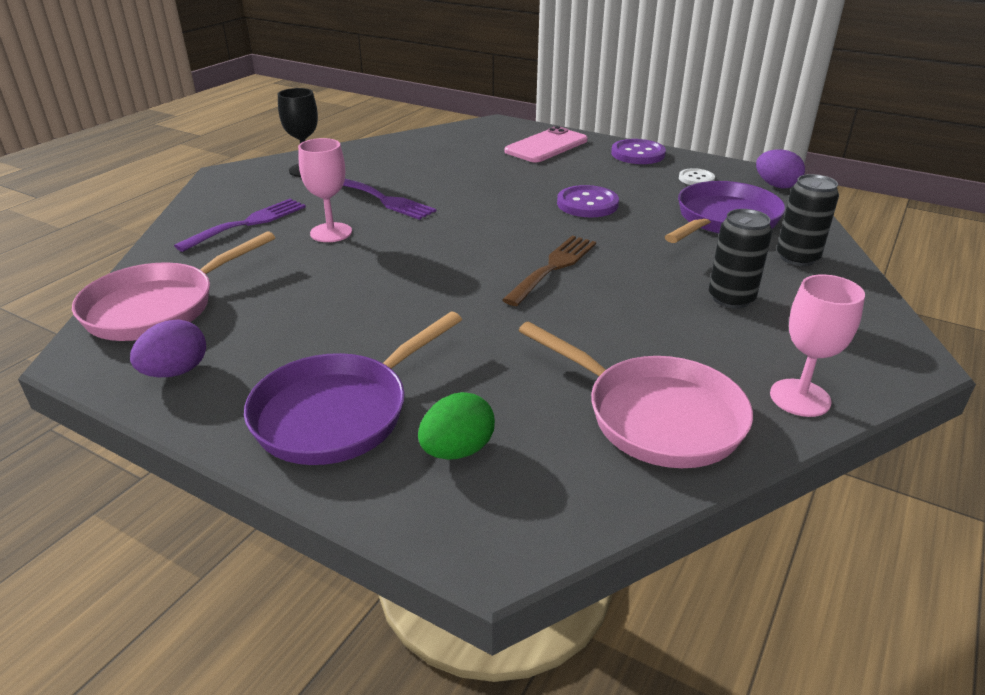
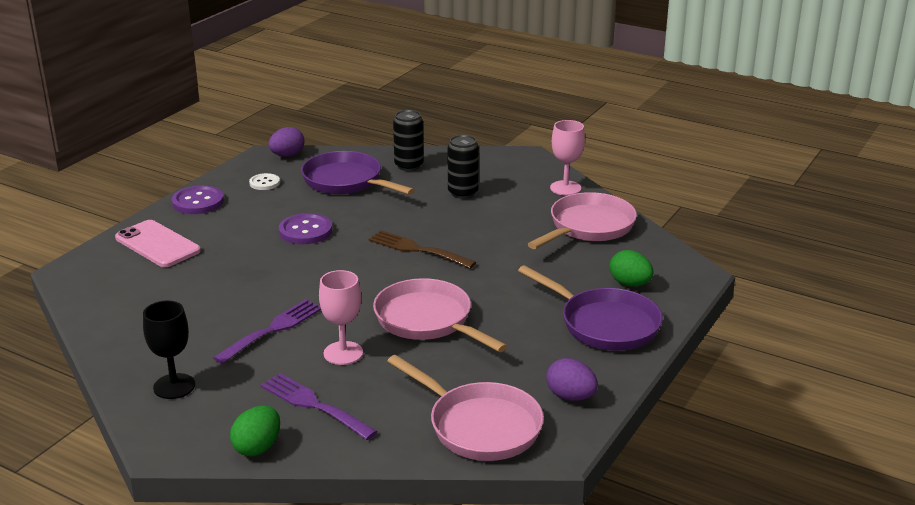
camera: 90 degrees left, 5 degrees down
none -> green egg [230,406,280,456]
none -> pink pan [373,278,507,352]

